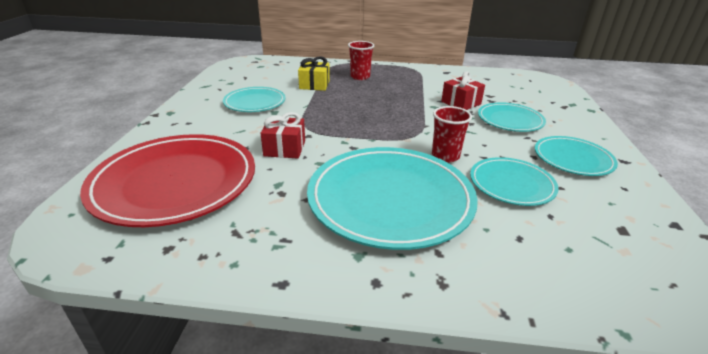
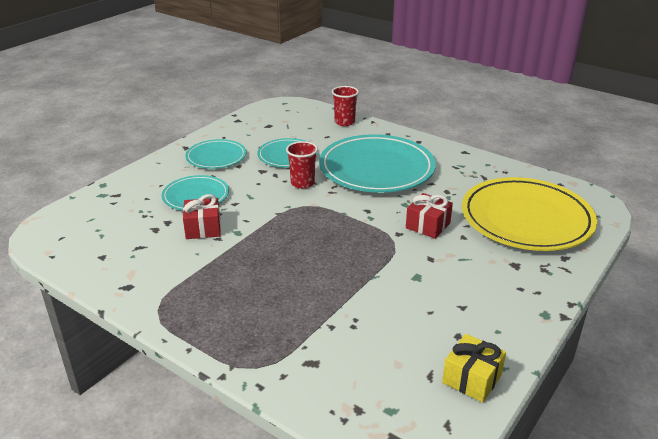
camera: 150 degrees left, 0 degrees up
red plate [80,134,255,227] -> yellow plate [462,177,597,251]
turquoise plate [223,87,286,112] -> none
yellow gift [298,56,330,91] -> yellow gift moved to [442,334,506,403]
red cup [348,41,374,80] -> red cup moved to [332,86,359,126]

